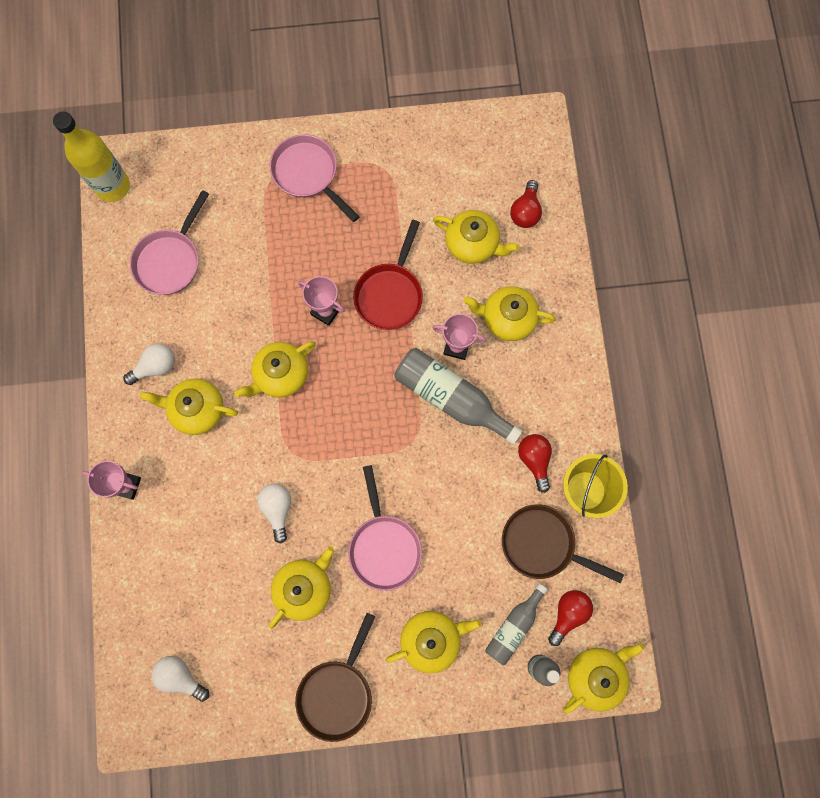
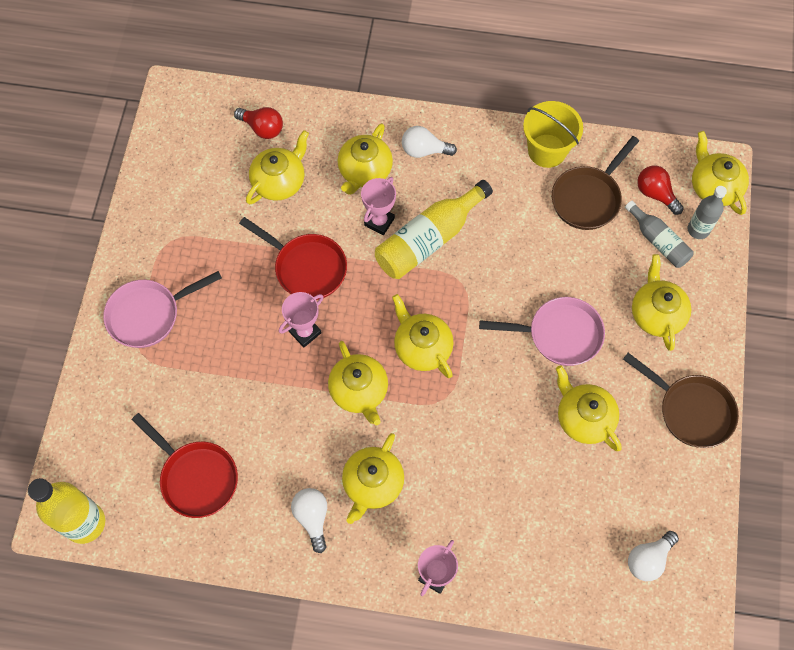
camera: 75 degrees left, 10 degrees down
pink pan [130,190,209,295] -> red pan [132,413,238,518]
white light bulb [257,483,291,544] -> white light bulb moved to [402,126,457,158]
grey bottle [395,348,523,445] -> yellow bottle [375,180,493,279]
red light bulb [518,434,552,493] -> none
none -> yellow teapot [392,294,454,378]

